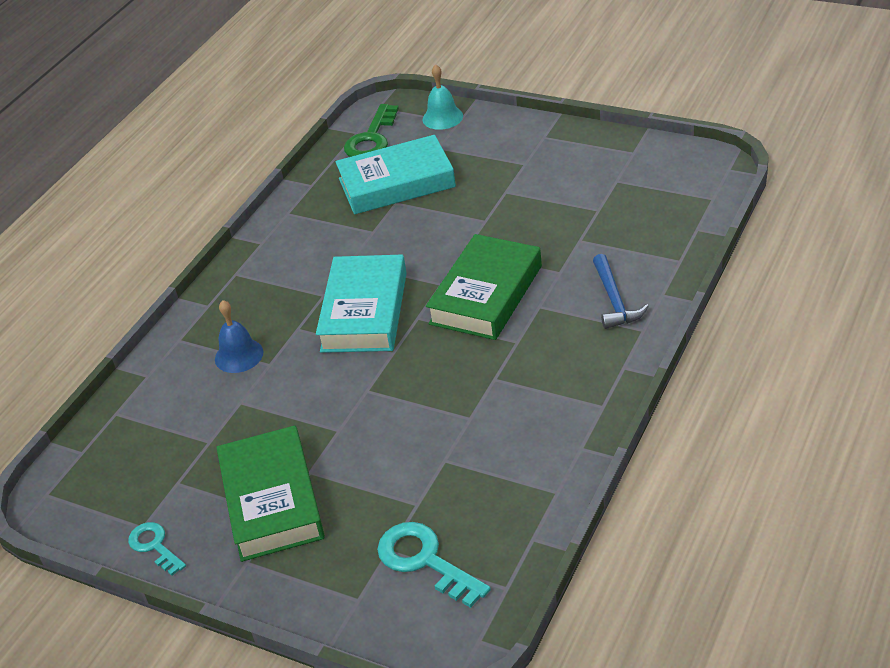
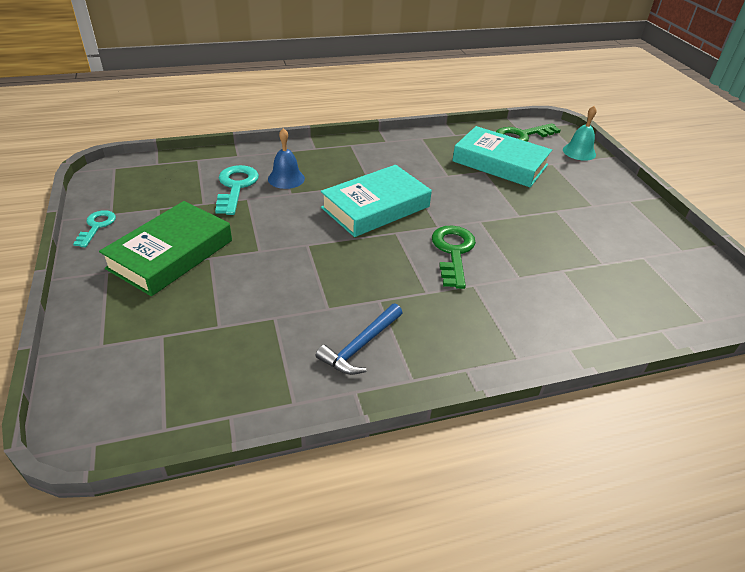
camera: 40 degrees right, 0 degrees up
turquoise key [377,522,491,608] -> turquoise key moved to [215,165,259,215]
green book [426,234,542,340] -> green key [432,225,476,289]
blue hammer [593,254,649,329] -> blue hammer moved to [316,304,402,375]

